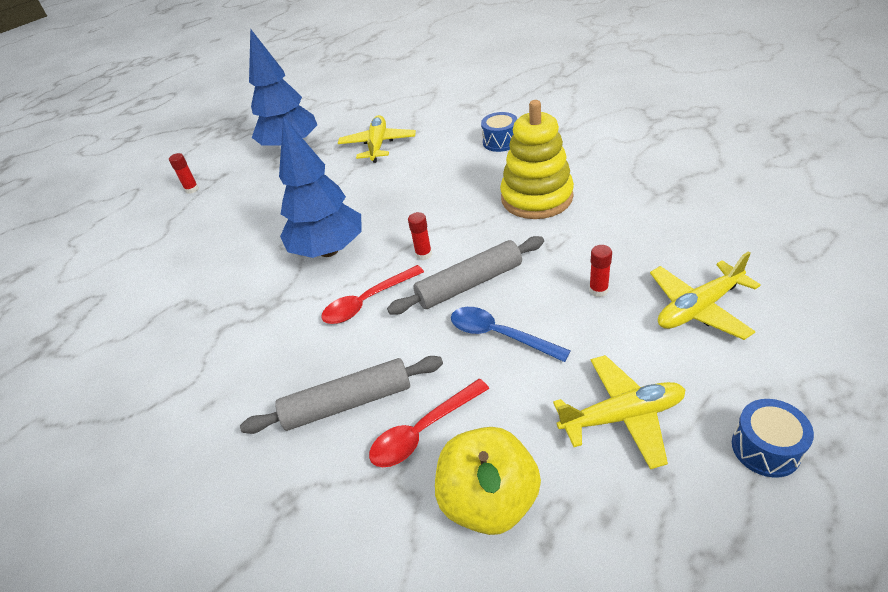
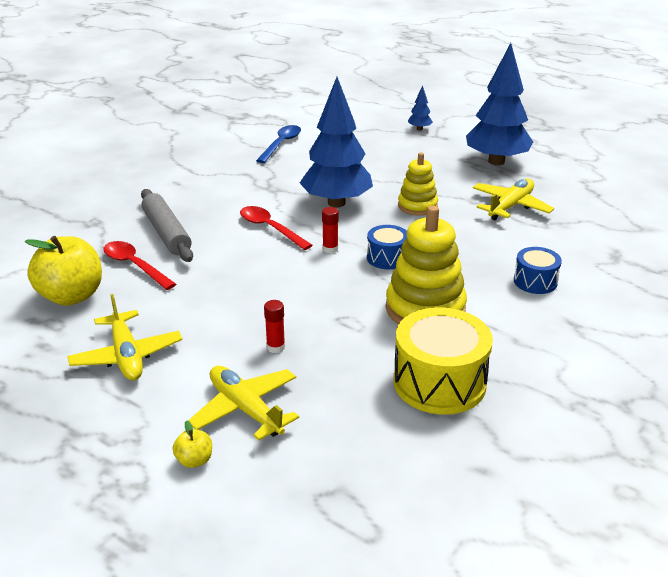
camera: 75 degrees right, 10 degrees down
red glue stick [169,153,199,194] -> blue tree [408,85,433,130]
yellow plane [338,115,416,163] -> yellow plane turned 45 degrees counterclockwise [473,179,554,220]
grey rolling pin [387,236,544,315] -> none
blue spoon [451,307,571,362] -> blue spoon moved to [256,125,301,163]
blue drum [732,399,814,478] -> blue drum moved to [367,225,407,269]
none -> yellow apple [173,420,212,468]
none -> yellow drum [394,307,493,415]
none -> yellow stacking toy [398,153,438,216]

